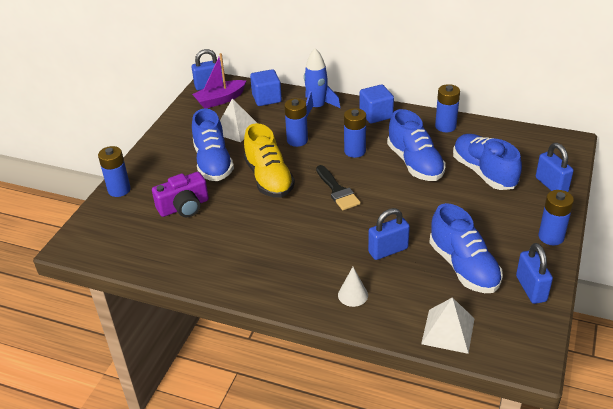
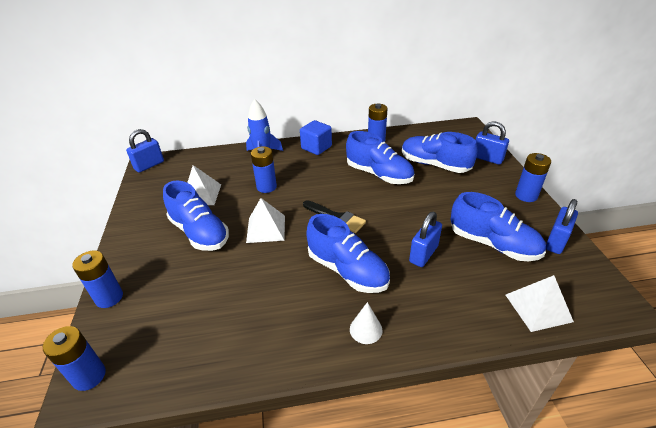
camera: 30 degrees left, 0 degrees up
purple camera [152,172,209,217] -> none
purple boat [192,53,246,109] -> none
yellow shoe [244,123,295,198] -> white pyramid [246,198,285,243]
blue cube [250,69,282,106] -> none
white cone [338,267,368,307] -> white cone moved to [350,302,383,344]
blue battery [344,108,366,158] -> blue battery moved to [43,326,106,391]
blue padlock [516,243,553,304] -> blue padlock turned 75 degrees clockwise [546,199,578,254]
none -> blue shoe [306,214,390,293]

